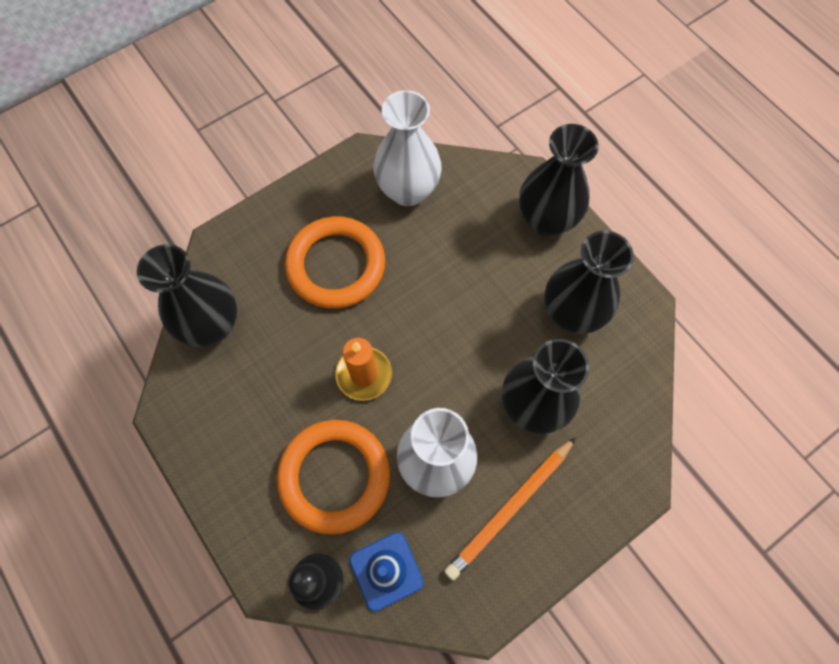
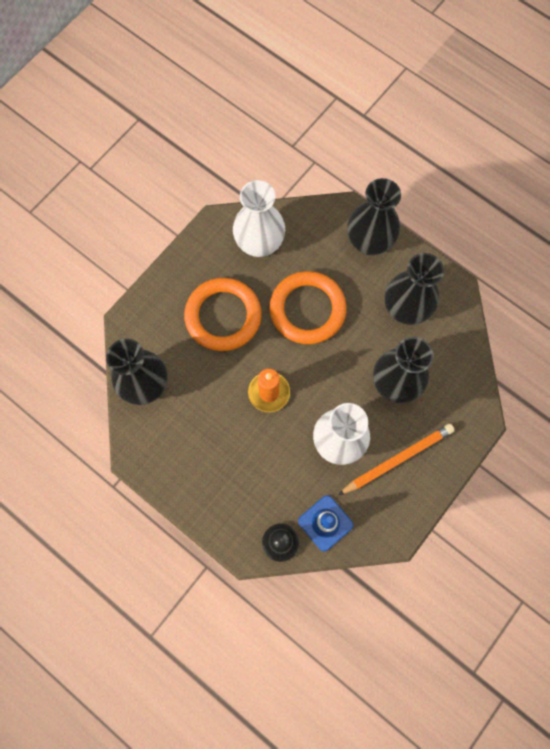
camera: 15 degrees left, 5 degrees up
orange ring [277,420,390,535] -> orange ring moved to [270,271,347,344]
orange pencil [444,437,576,581] -> orange pencil turned 150 degrees counterclockwise [338,424,455,495]

